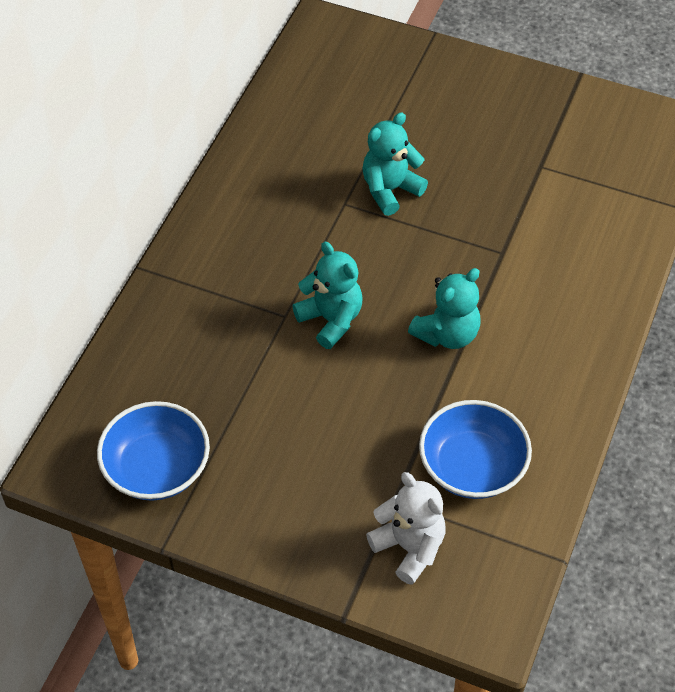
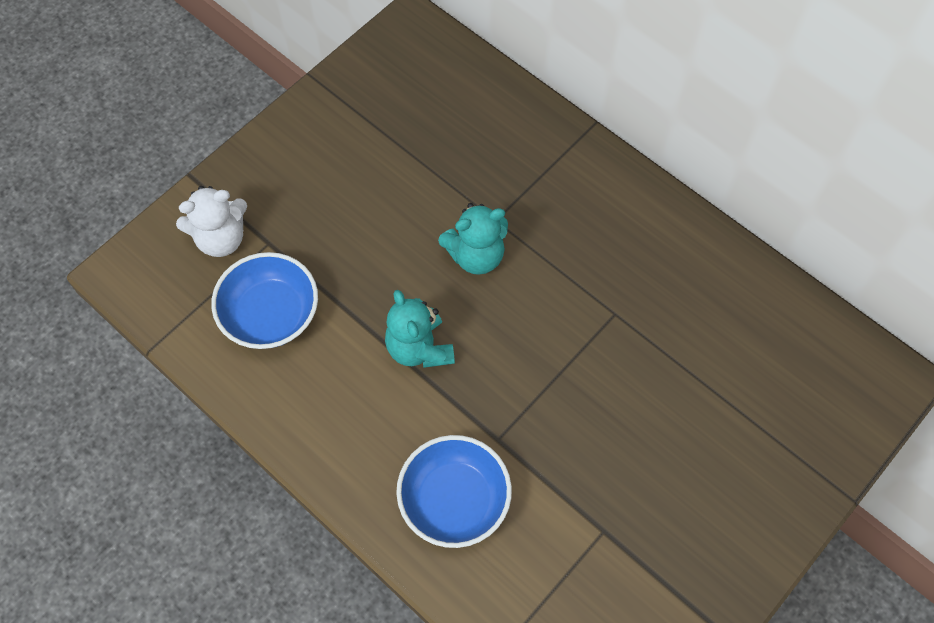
camera: 110 degrees right, 10 degrees up
blue bowl [97,401,210,501] -> blue bowl moved to [396,435,512,548]
turquoise teddy bear [362,112,428,216] -> none

